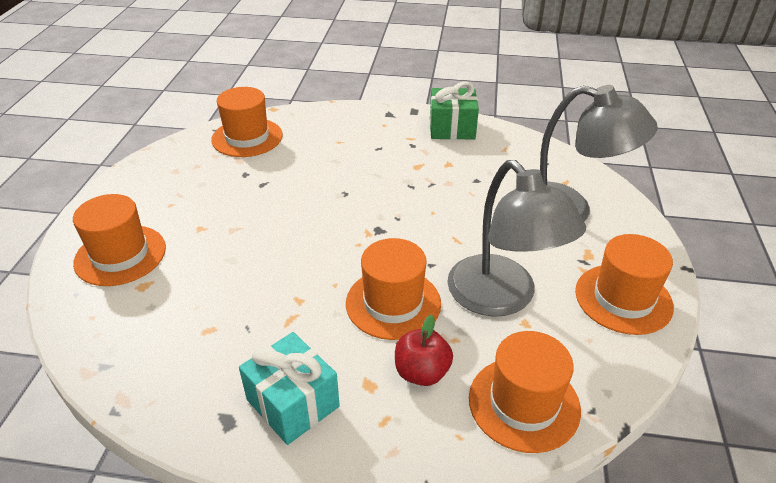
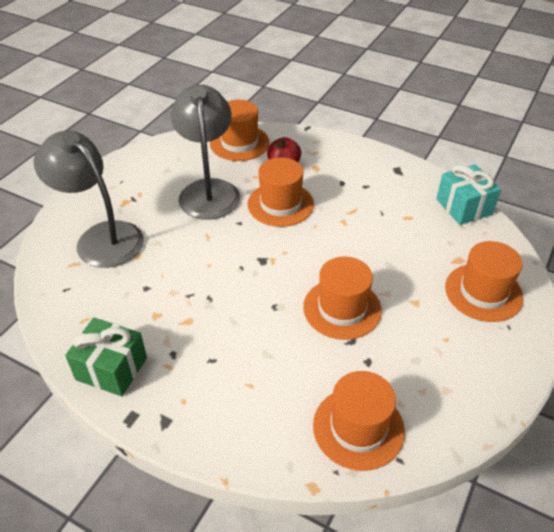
camera: 160 degrees left, 5 degrees up
turquoise gift [239,332,340,445] -> turquoise gift moved to [436,164,501,225]
orange hat [575,234,674,335] -> orange hat moved to [303,256,382,340]

